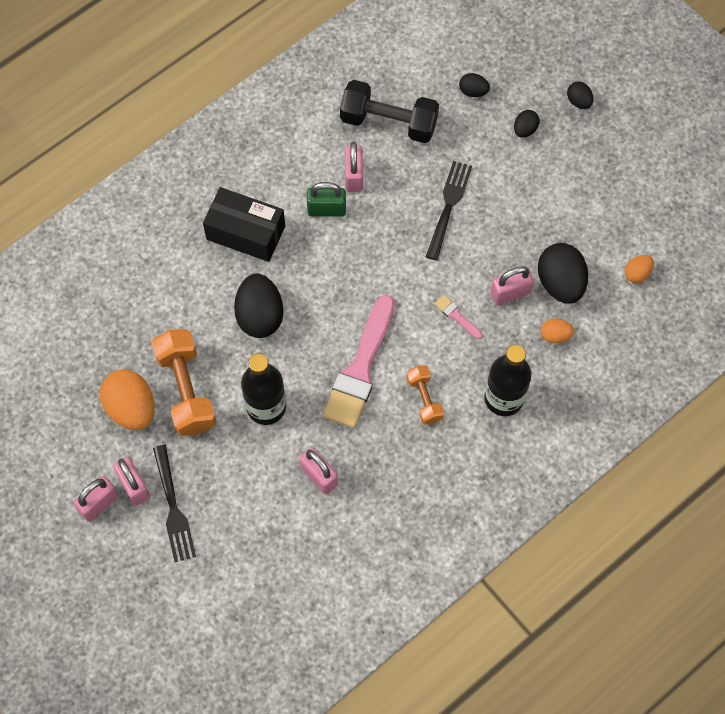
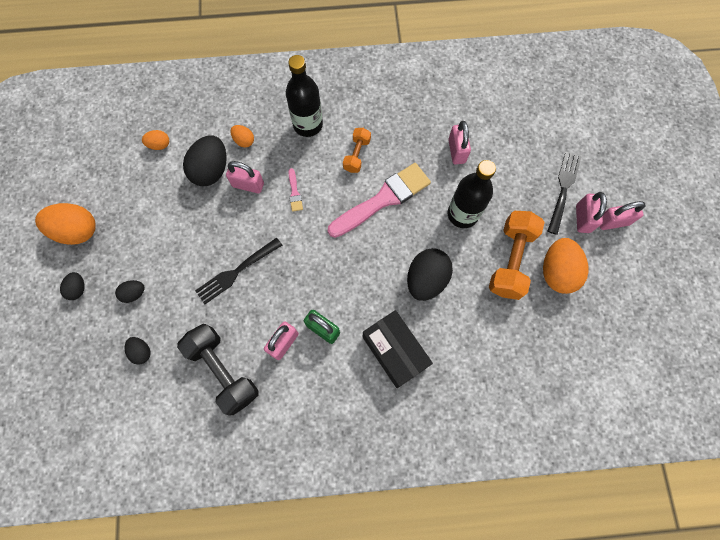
camera: 145 degrees left, 5 degrees up
none -> orange egg [35,203,96,245]

